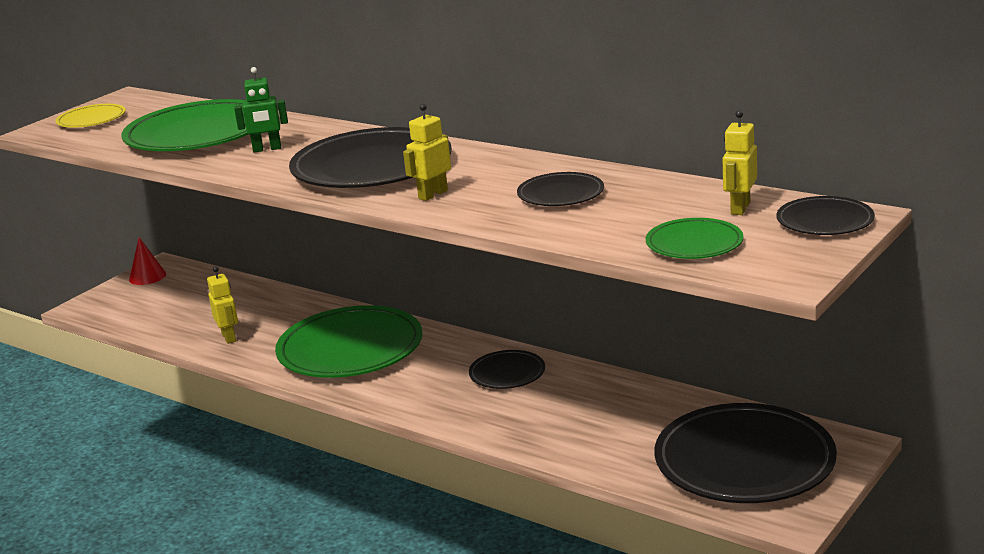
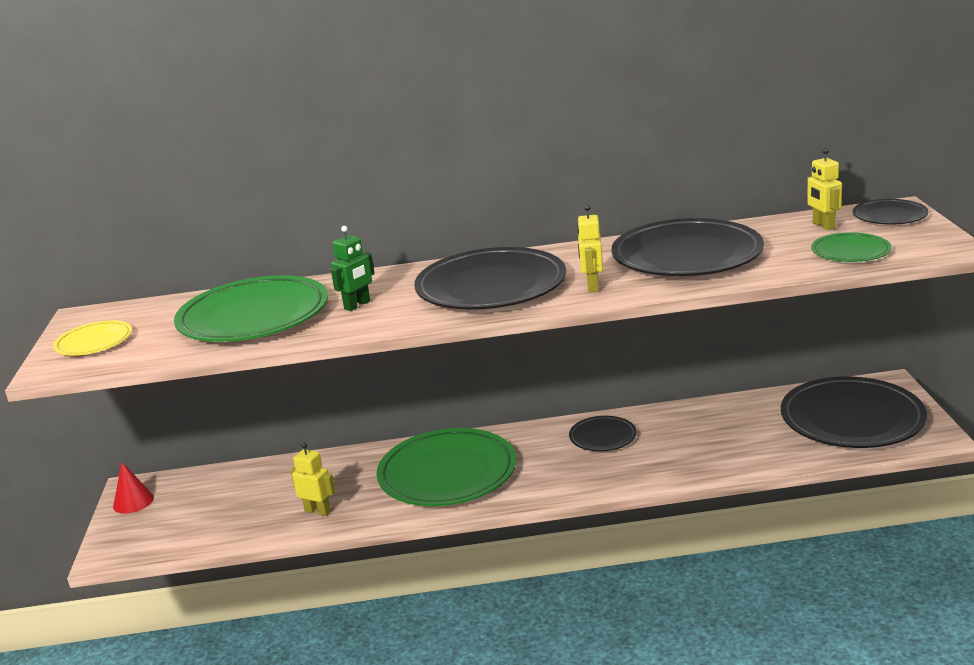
camera: 40 degrees left, 0 degrees up
black plate [517,172,604,206] -> black plate [611,218,764,276], size x2.02

